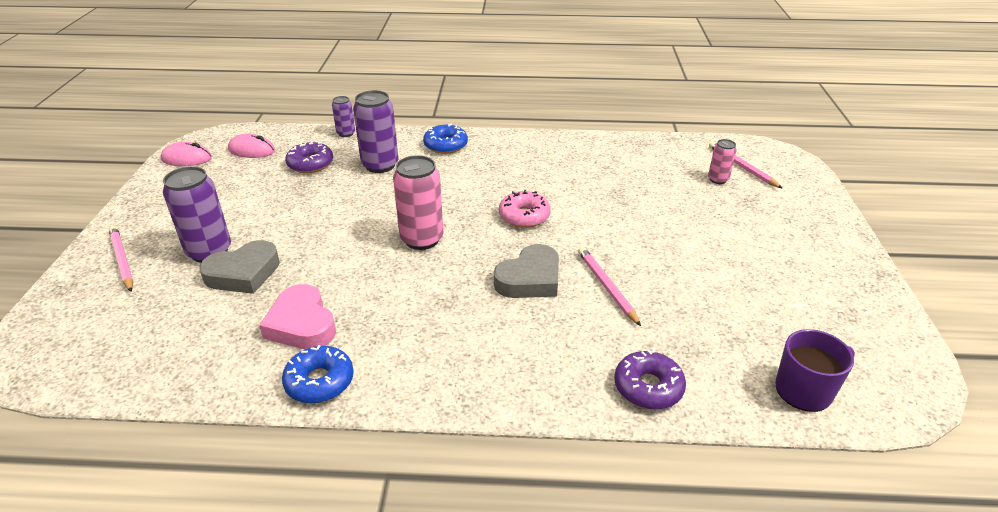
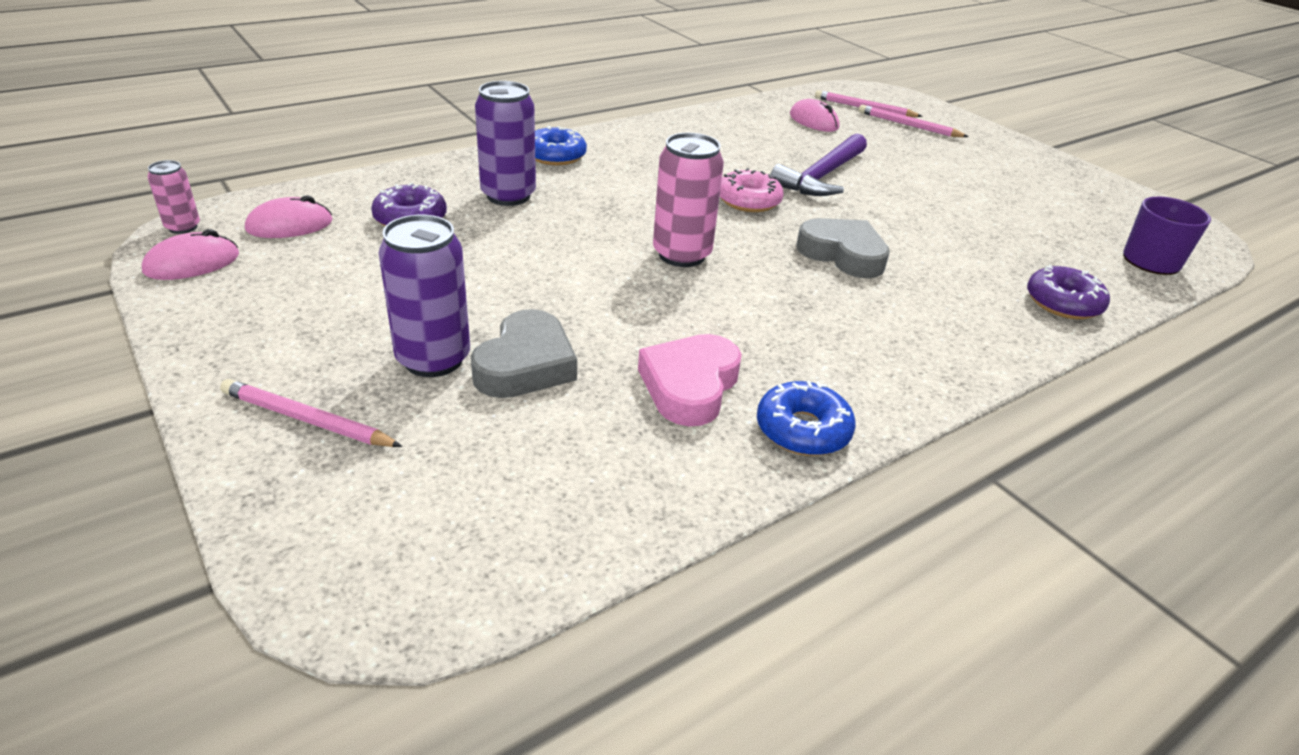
camera: 40 degrees left, 0 degrees up
pink heart [259,284,336,349] -> pink heart turned 90 degrees clockwise [638,334,742,426]
purple can [332,96,355,137] -> none
grey heart [494,244,559,298] -> grey heart turned 60 degrees counterclockwise [796,218,890,278]
pink pencil [578,247,641,326] -> pink pencil moved to [859,105,969,137]
pink can [708,139,737,184] -> pink can moved to [148,160,200,234]
none -> purple hammer [770,134,867,196]
none -> pink mouse [790,99,840,132]

